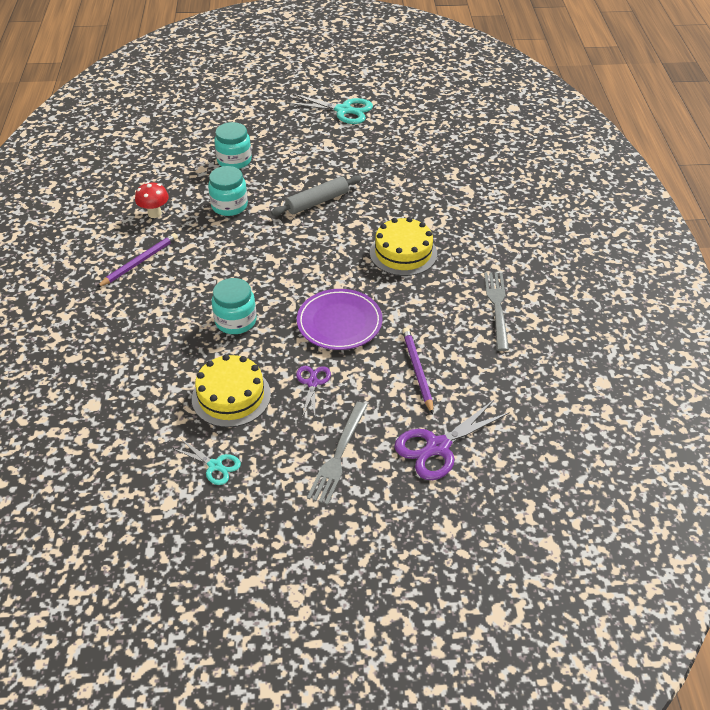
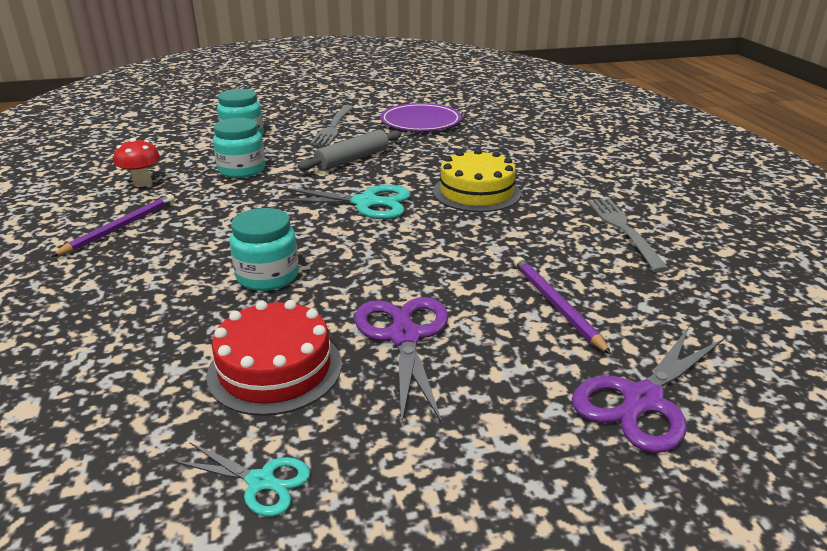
camera: 10 degrees left, 15 degrees down
yellow cake [192,354,271,427] -> red cake [207,300,342,416]
turquoise scissors [286,94,373,124] -> turquoise scissors moved to [272,185,411,219]
purple scissors [296,366,331,418] -> purple scissors [355,297,448,427], size x1.73
purple plate [297,289,383,350] -> purple plate moved to [380,103,462,131]
grey fork [307,402,368,505] -> grey fork moved to [310,105,353,146]

